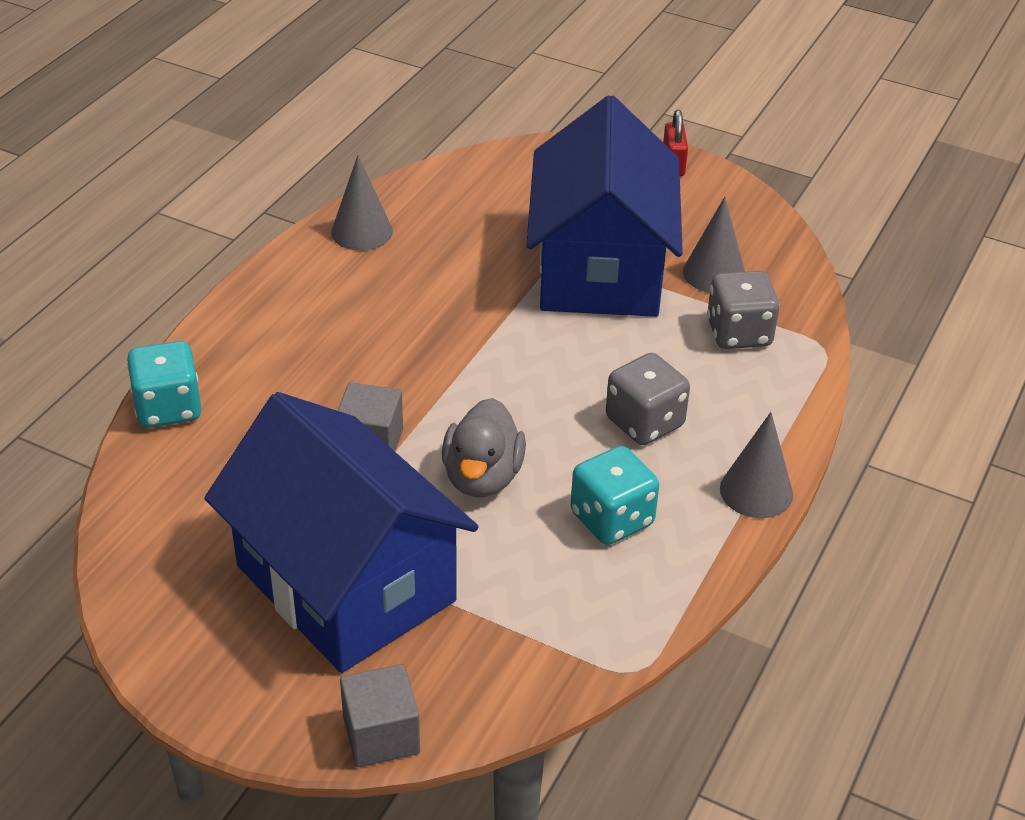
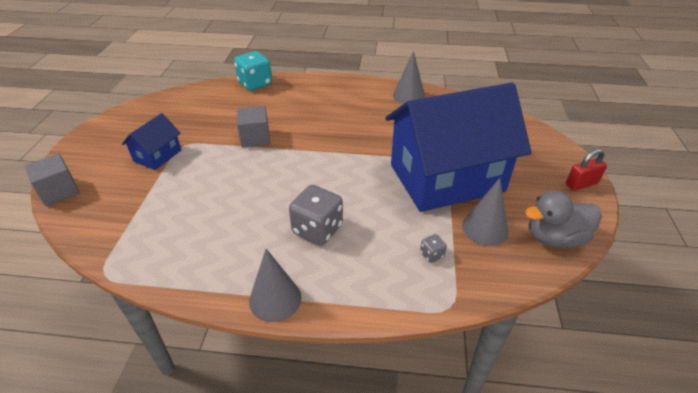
camera: 70 degrees right, 0 degrees up
blue house [204,392,478,673] -> blue house [122,113,181,170], size x0.42
grey duck [442,398,526,497] -> grey duck moved to [525,191,602,248]
turquoise dice [571,446,659,545] -> none
grey dice [707,271,780,349] -> grey dice [420,234,447,263], size x0.45

